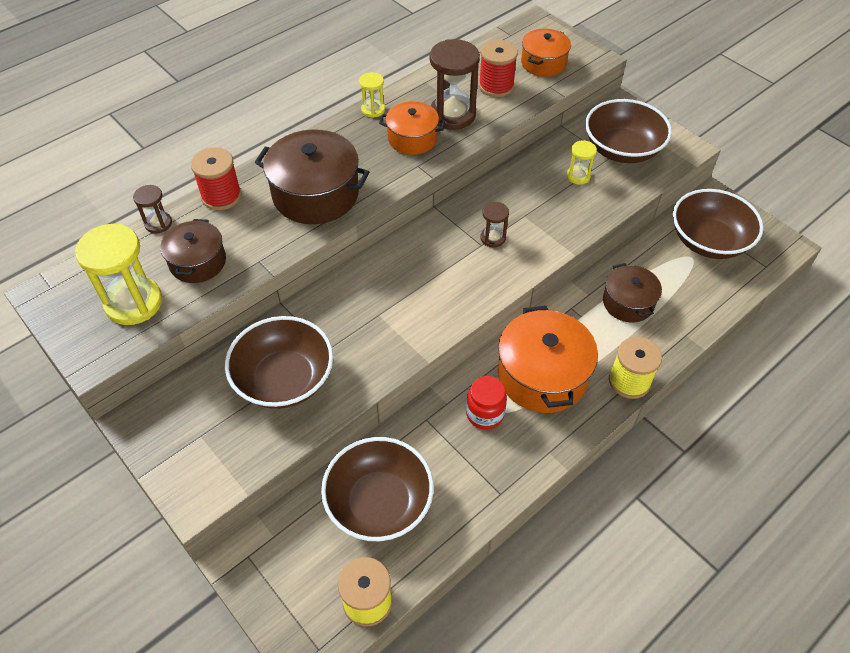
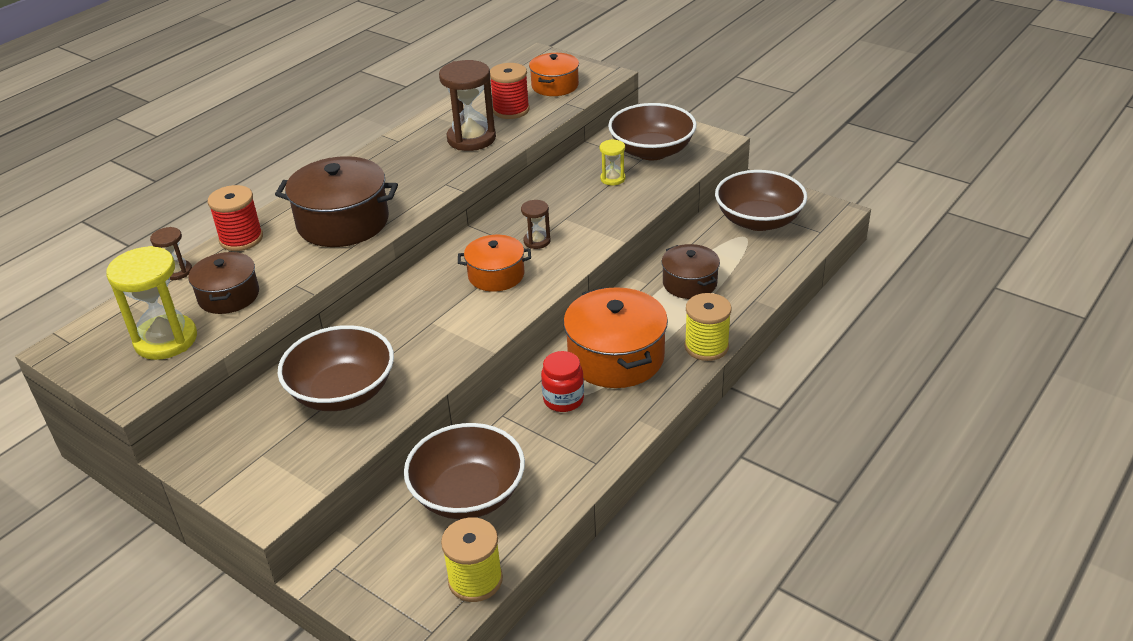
camera: 10 degrees left, 15 degrees down
yellow hourglass [359,72,385,118] -> none
orange pot [379,101,445,155] -> orange pot moved to [458,235,531,292]

